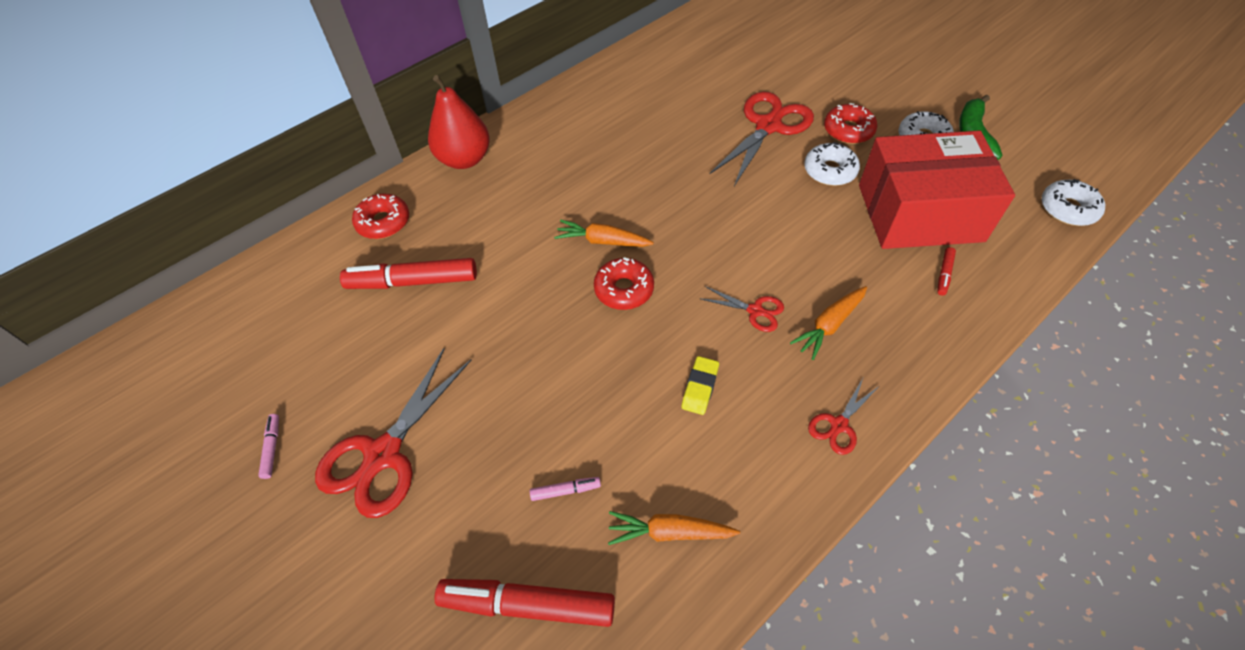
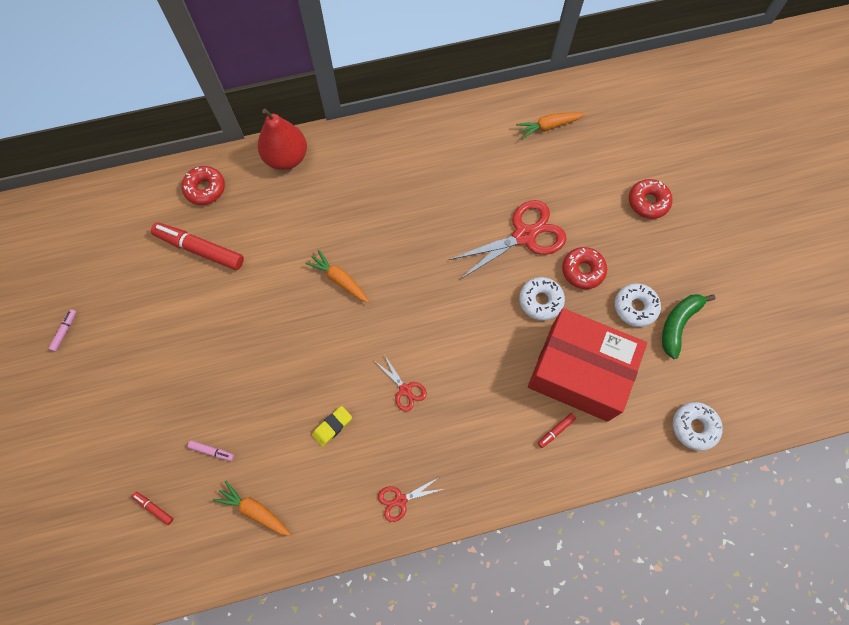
camera: 25 degrees right, 15 degrees up
red scissors [315,348,471,518] -> none
red marker [434,579,615,627] -> red marker [132,492,173,525], size x0.44
red donut [594,257,654,310] -> red donut moved to [629,179,672,219]
orange carrot [790,286,867,360] -> orange carrot moved to [516,112,585,139]

